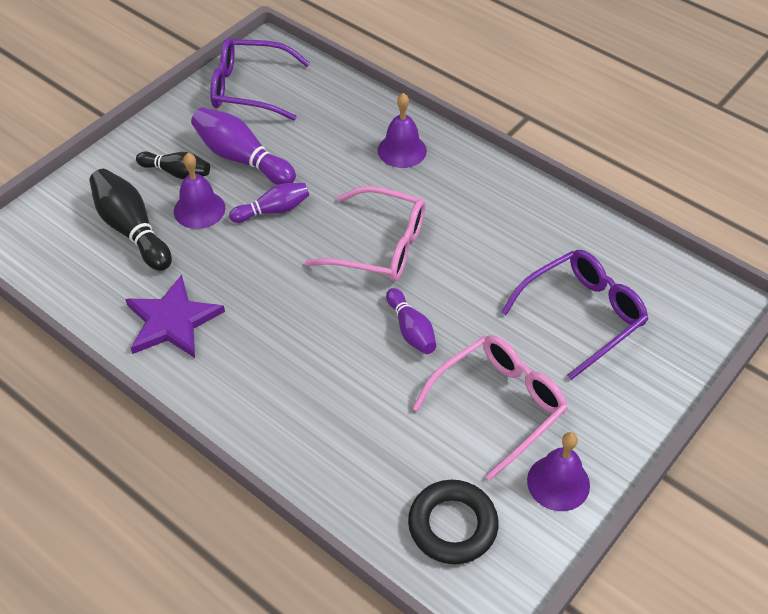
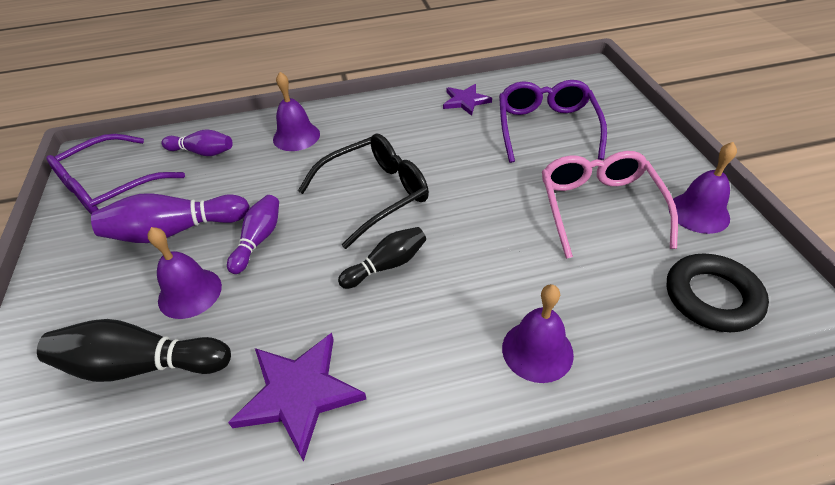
camera: 50 degrees left, 5 degrees down
black bowling pin [136,152,210,179] -> black bowling pin moved to [338,227,426,289]
pink glasses [305,186,425,282] -> black glasses [298,134,429,249]
purple bowling pin [386,288,436,354] -> purple bowling pin moved to [162,129,233,156]
none -> purple star [443,84,492,116]
none -> purple bell [502,284,574,383]

